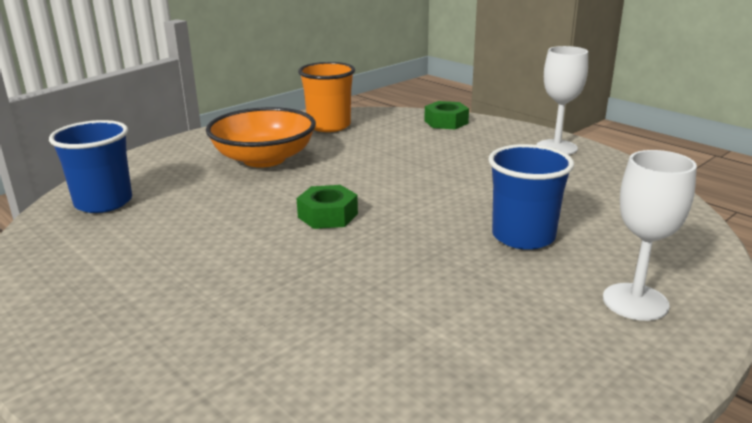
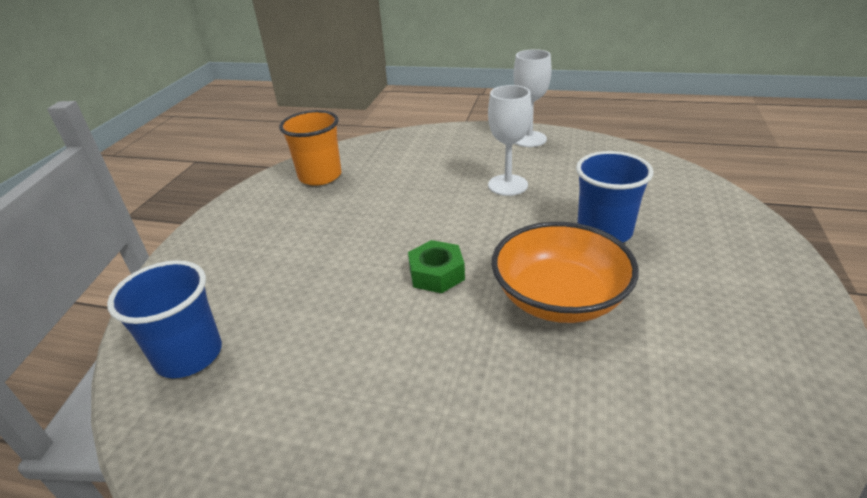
camera: 30 degrees left, 10 degrees up
orange bowl [206,107,316,168] -> orange bowl moved to [492,222,639,323]
green nut [424,101,469,129] -> none
white goblet [603,150,697,321] -> white goblet moved to [488,85,532,196]

